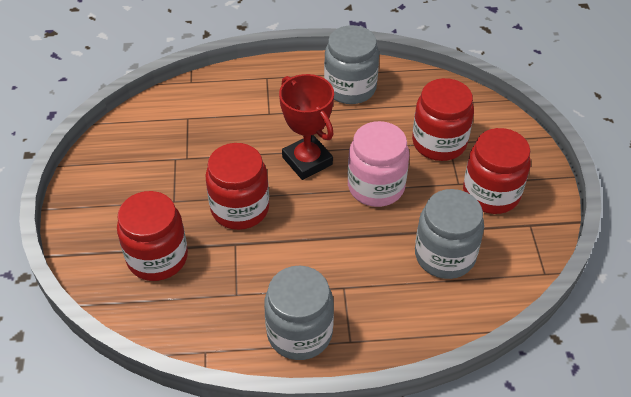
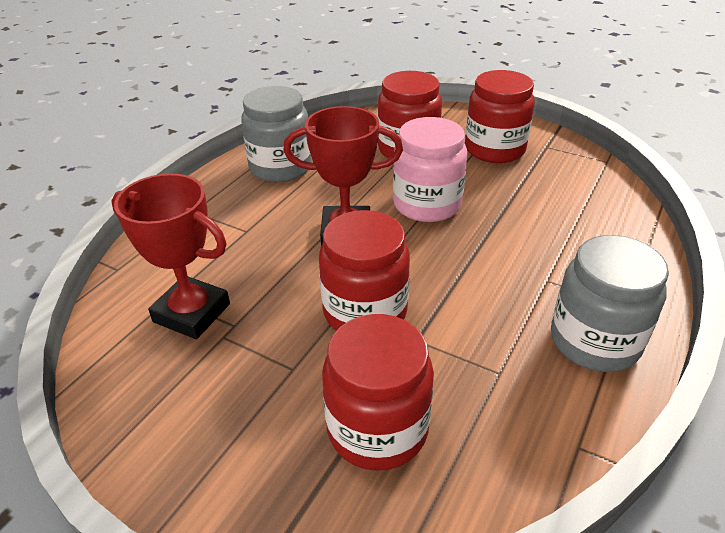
camera: 55 degrees left, 10 degrees down
grey jar [415,189,484,279] -> none
none -> red trophy [112,174,230,339]

